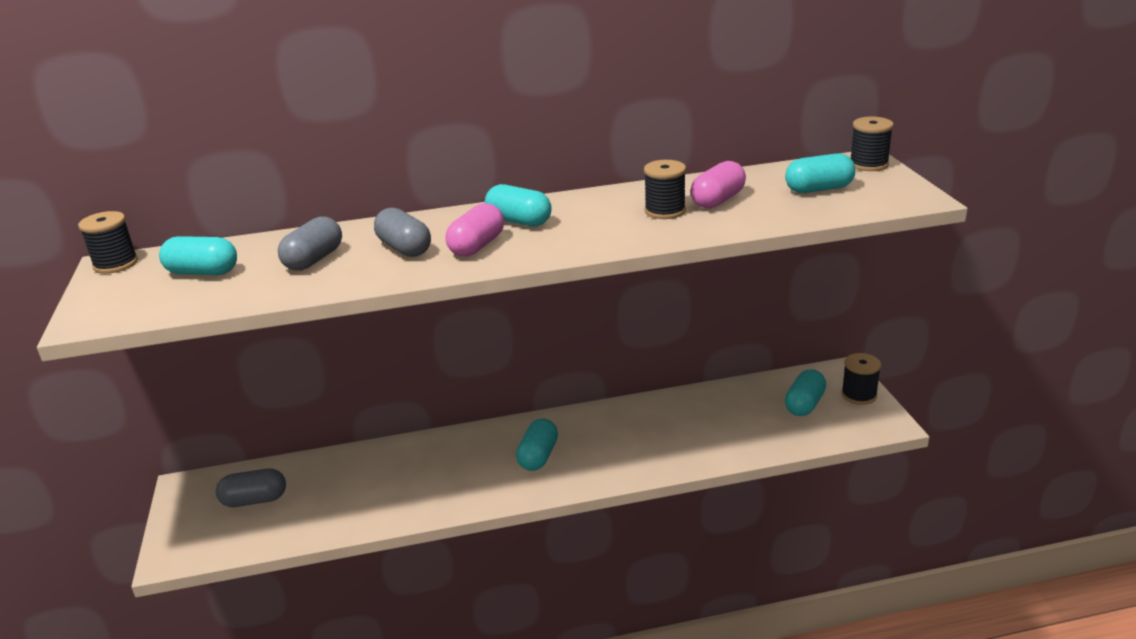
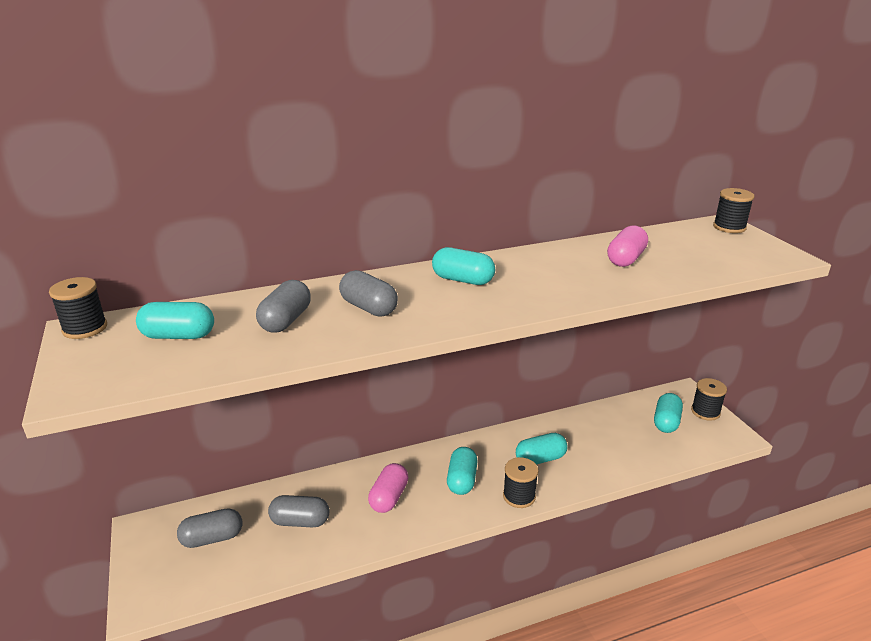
camera: 10 degrees left, 0 degrees up
pink capsule [445,203,504,256] -> pink capsule moved to [368,463,408,513]
black spool [644,160,686,219] -> black spool moved to [503,457,539,508]
turquoise capsule [785,153,855,193] -> turquoise capsule moved to [516,433,568,465]
none -> grey capsule [268,495,329,527]

